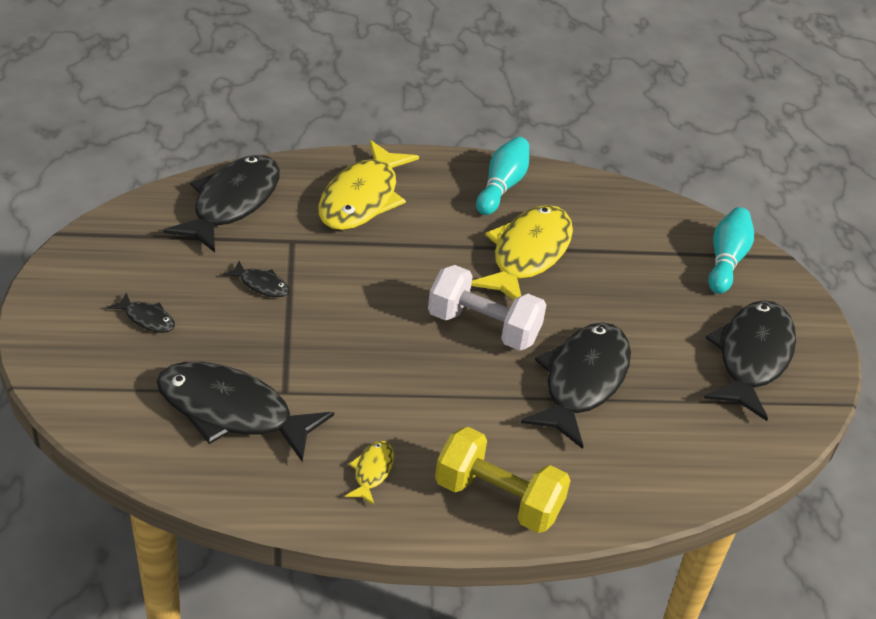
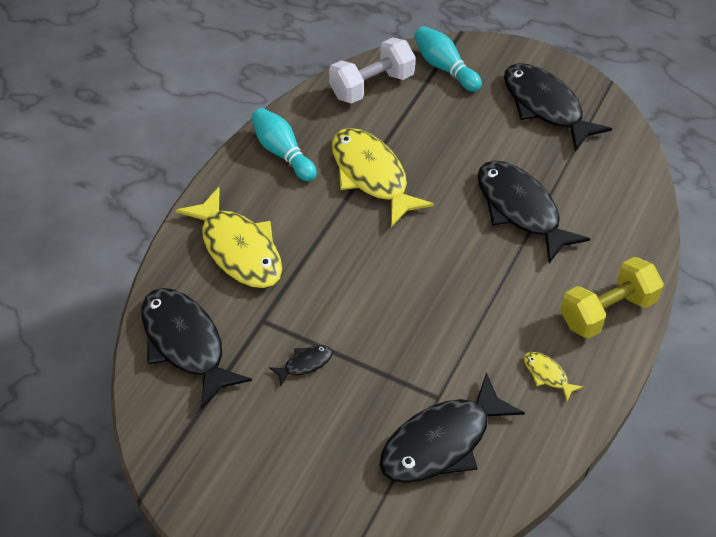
camera: 55 degrees left, 10 degrees up
black fish [108,293,175,333] -> none
white dumbbell [428,265,546,351] -> white dumbbell moved to [329,38,416,104]

